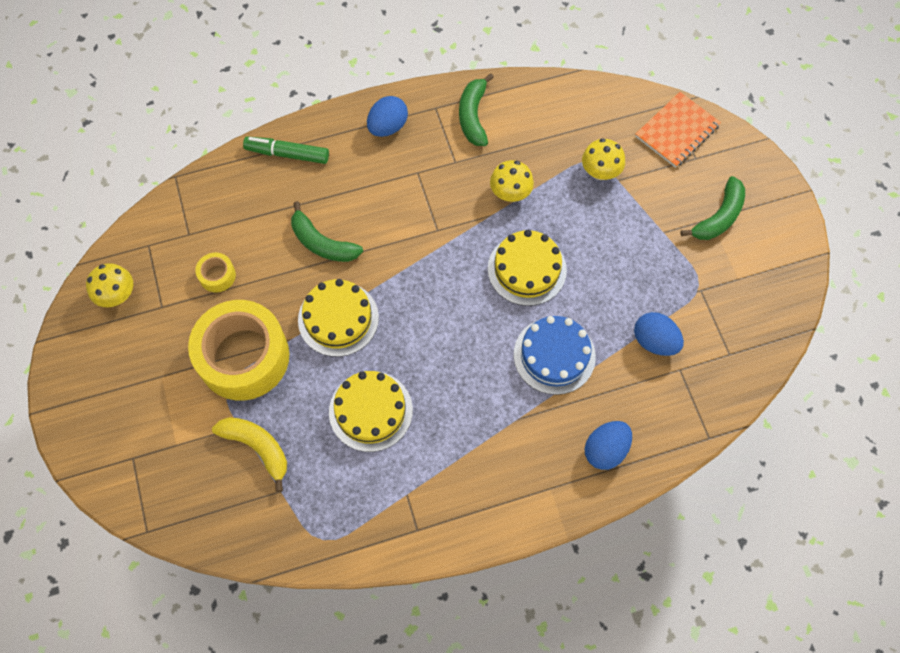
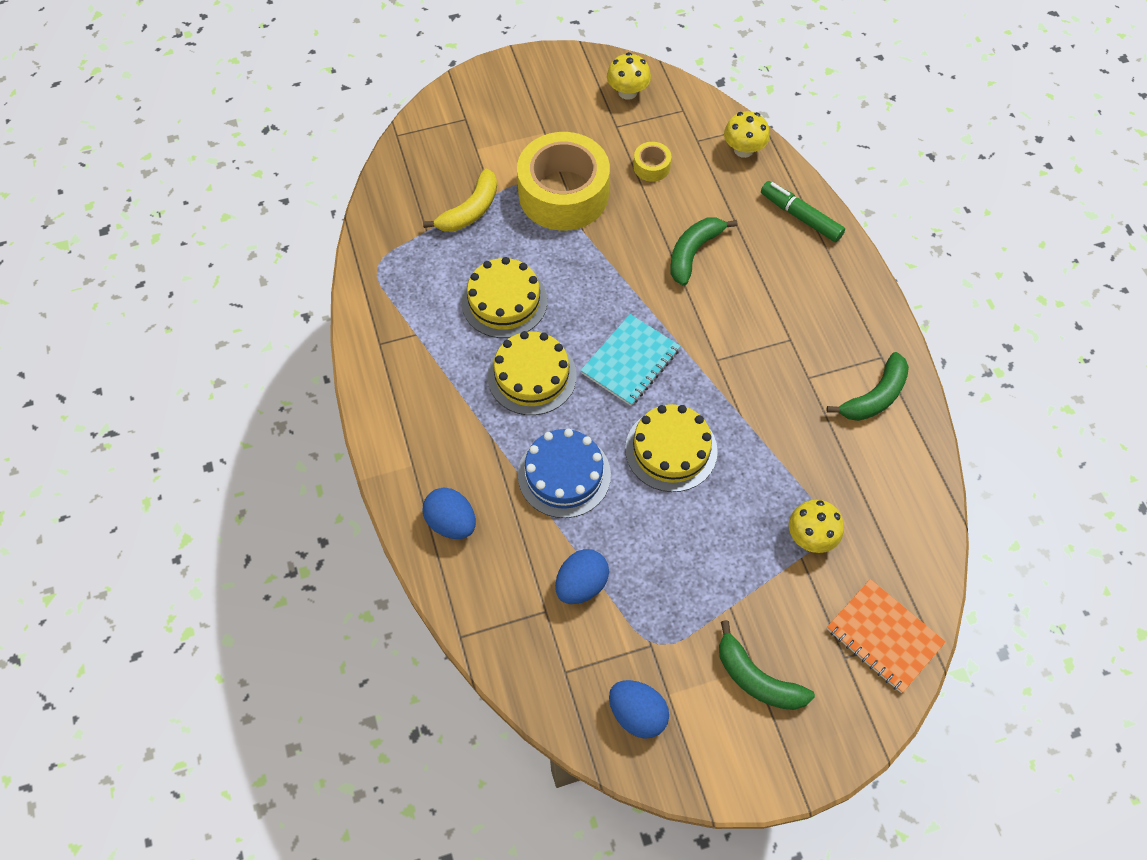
camera: 90 degrees right, 5 degrees down
green marker [243,136,329,164] -> green marker turned 60 degrees counterclockwise [761,181,845,242]
yellow cake [298,279,379,357] -> yellow cake moved to [487,331,577,415]
blue egg [367,96,408,137] -> blue egg moved to [609,680,669,739]
green banana [459,73,494,146] -> green banana turned 135 degrees clockwise [827,352,909,421]
yellow mushroom [490,160,534,202] -> yellow mushroom moved to [724,111,770,158]
none -> turquoise notebook [580,314,680,406]

